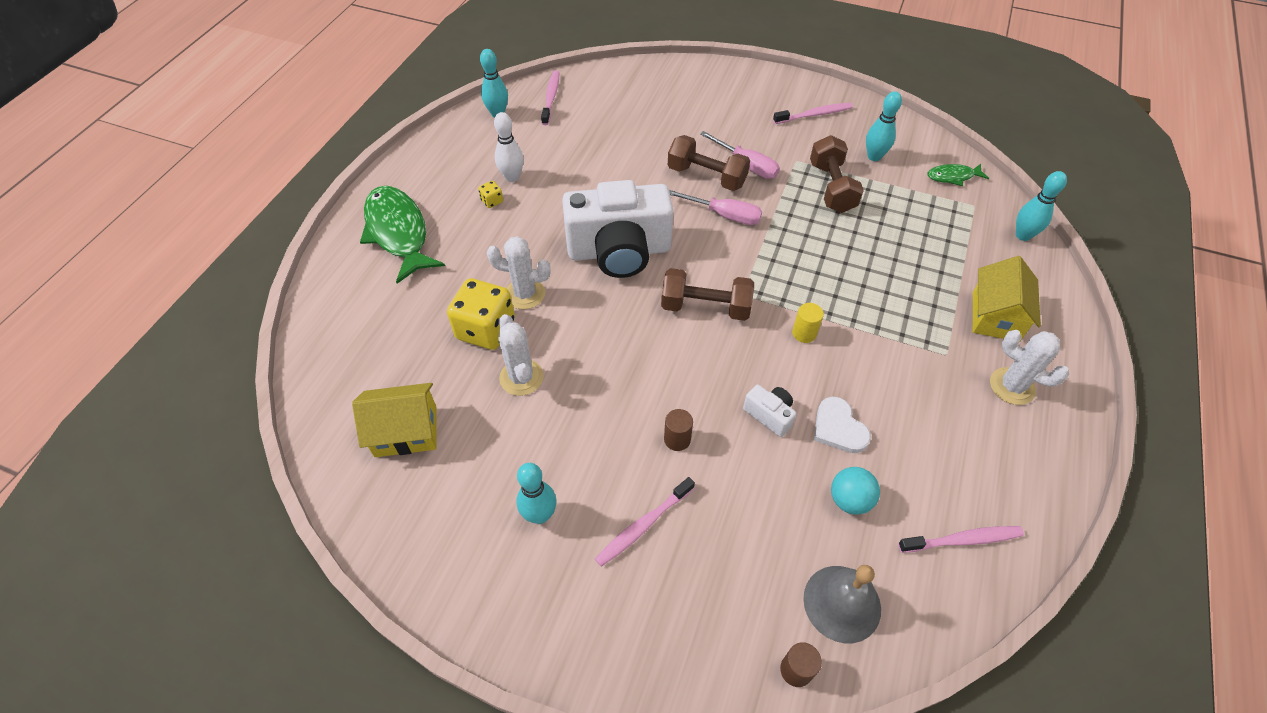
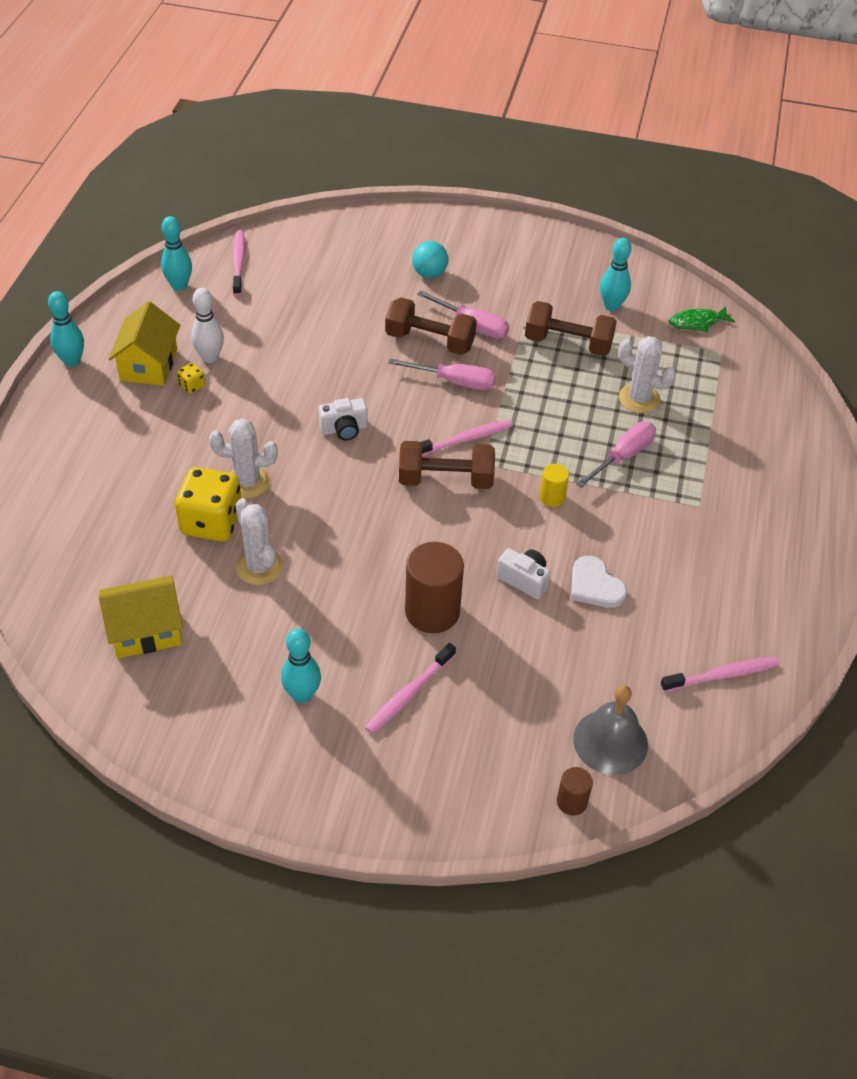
camera: 10 degrees left, 5 degrees down
green fish [360,186,445,284] -> none
white camera [562,180,673,278] -> white camera [319,398,368,441], size x0.41
brown cylinder [664,409,693,451] -> brown cylinder [405,542,464,633], size x1.98
pink toothbrush [773,103,853,124] -> pink toothbrush moved to [420,420,513,456]
brown dumbbell [810,135,864,213] -> brown dumbbell turned 60 degrees counterclockwise [525,301,617,356]
turquoise ball [831,467,880,515] -> turquoise ball moved to [412,241,448,278]
yellow house [973,256,1041,341] -> yellow house moved to [108,301,180,386]
white cactus [990,330,1069,405] -> white cactus moved to [619,336,676,413]
turquoise bowling pin [1016,171,1067,241] -> turquoise bowling pin moved to [48,291,84,367]
none -> pink screwdriver [576,422,656,488]

